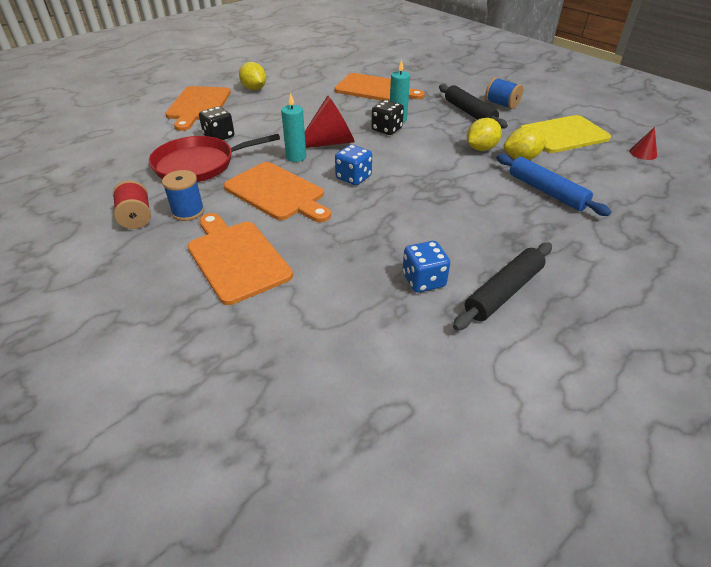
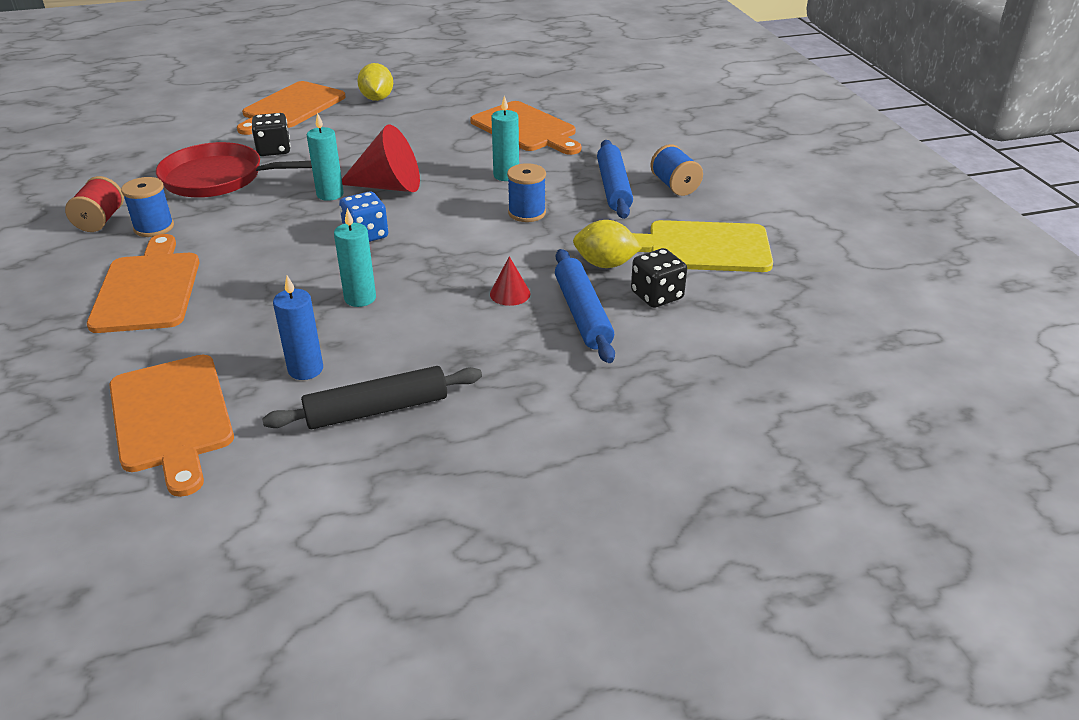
camera: 25 degrees right, 5 degrees down
orange cutting board [224,162,331,222] -> orange cutting board moved to [109,355,234,497]
black dice [371,100,404,135] -> black dice moved to [631,248,687,308]
blue dice [402,241,450,293] -> blue candle [273,276,323,380]
black rolling pin [439,84,508,129] -> blue rolling pin [597,140,633,219]
yellow lemon [467,118,502,151] -> none
red cone [629,127,657,160] -> red cone moved to [490,256,531,306]
none -> turquoise candle [334,208,376,307]
none -> blue spool [507,163,546,222]

